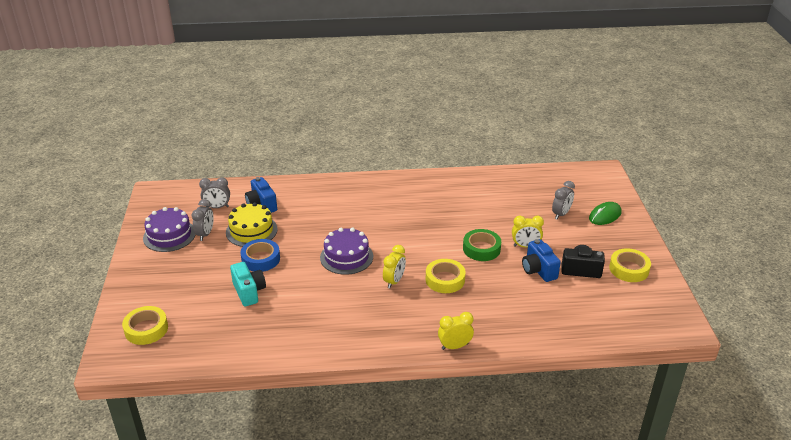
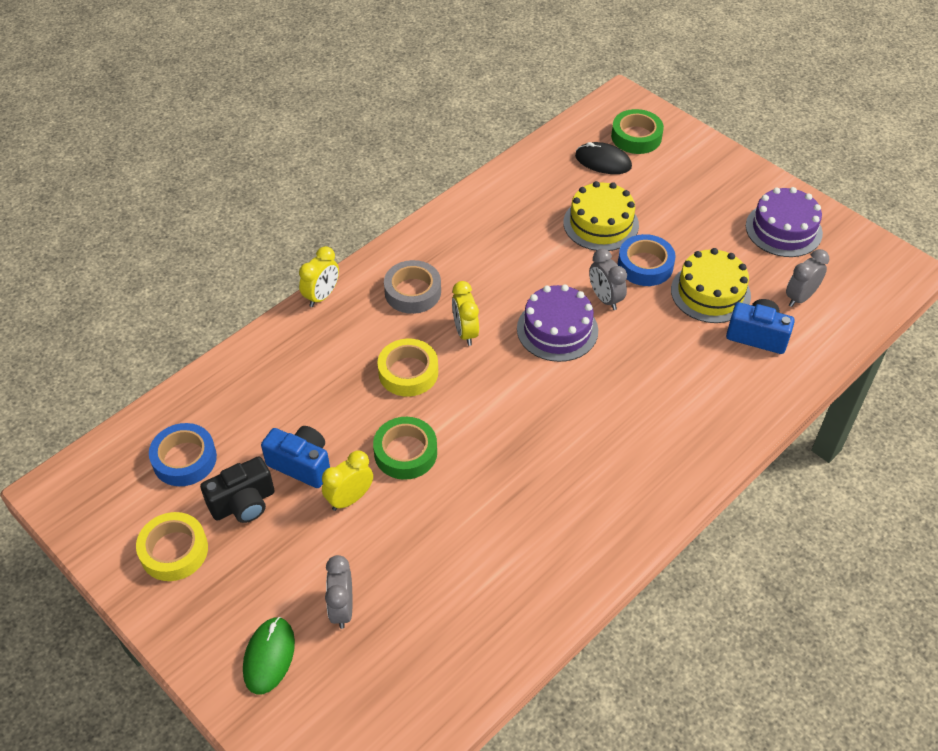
camera: 140 degrees right, 15 degrees up
yellow tape [122,306,168,345] -> green tape [611,109,664,154]
grey clock [192,199,214,241] -> grey clock moved to [589,249,627,310]
turquoise camera [230,262,266,306] -> yellow cake [563,181,639,251]
none -> blue tape [149,423,217,486]
none -> grey tape [384,260,441,314]
none -> black mouse [575,142,632,174]

